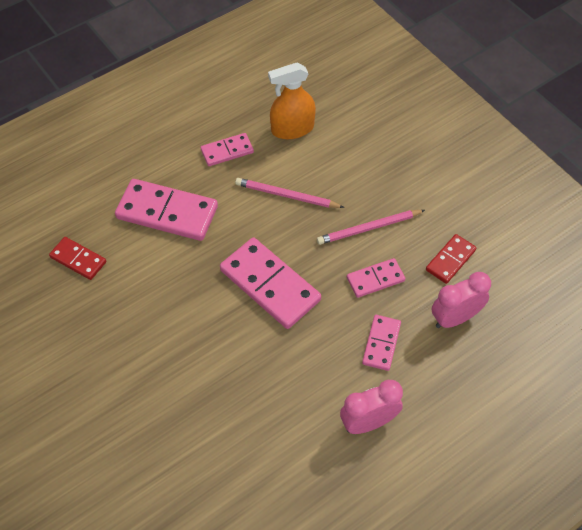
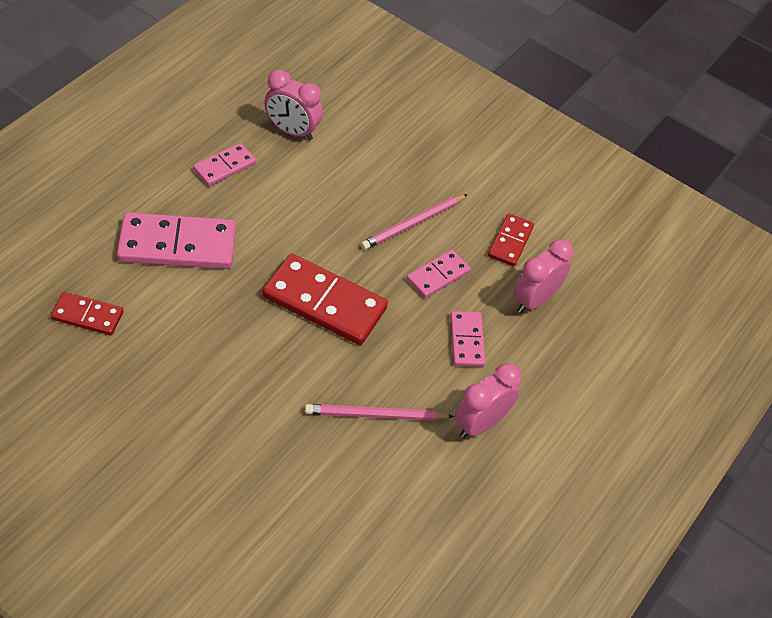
camera: 25 degrees left, 5 degrees down
pink domino [220,238,321,329] -> red domino [262,254,388,345]
pink pencil [235,178,345,208] -> pink pencil moved to [305,404,454,421]
orange spray bottle [268,63,316,139] -> pink clock [264,70,323,140]

